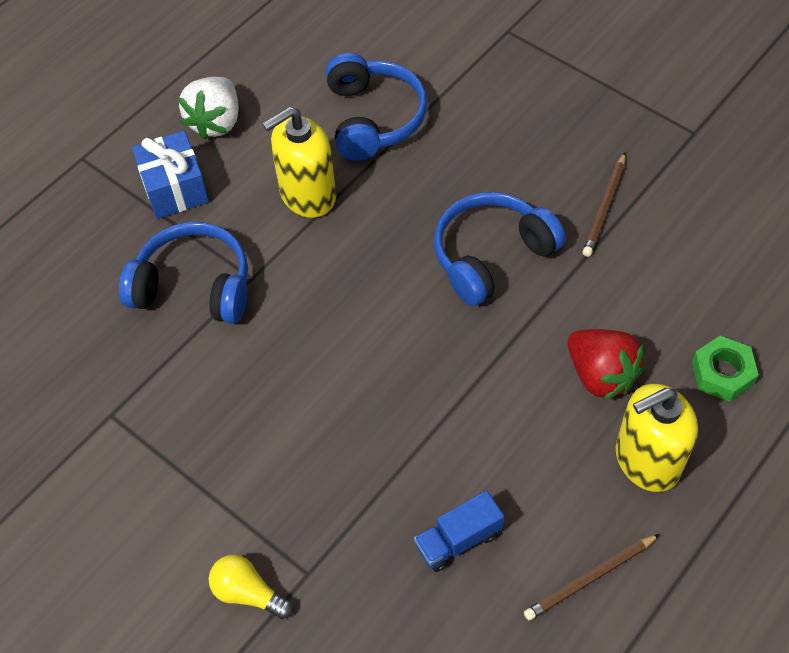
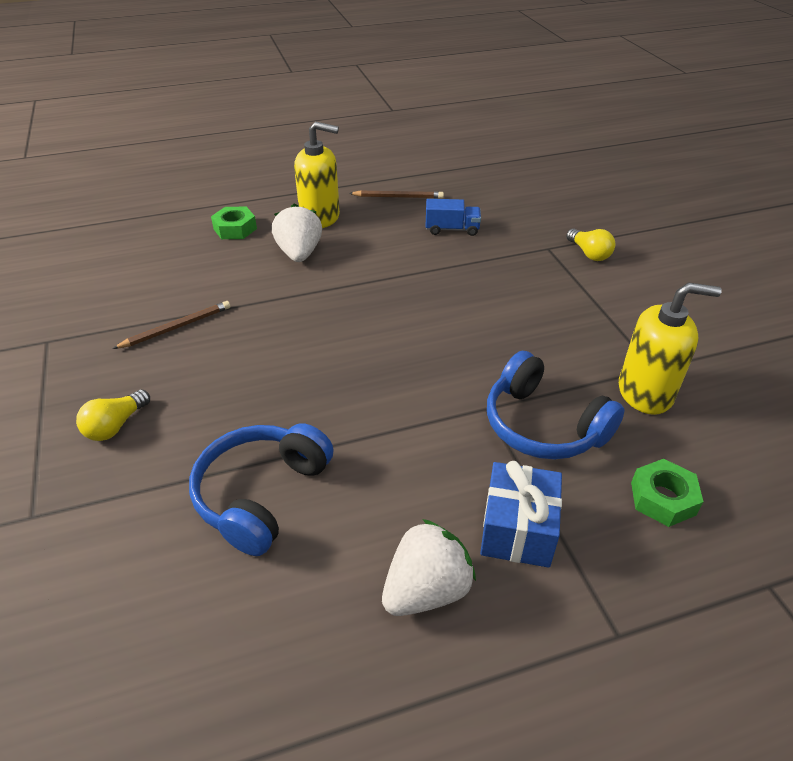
camera: 150 degrees left, 15 degrees down
yellow soap dispenser [262,107,336,218] -> yellow soap dispenser moved to [619,282,722,415]
blue headphones [434,192,565,306] -> none
red strawberry [568,329,645,401] -> white strawberry [272,204,322,262]
none -> yellow light bulb [76,389,150,441]
none -> green nut [631,459,704,527]

